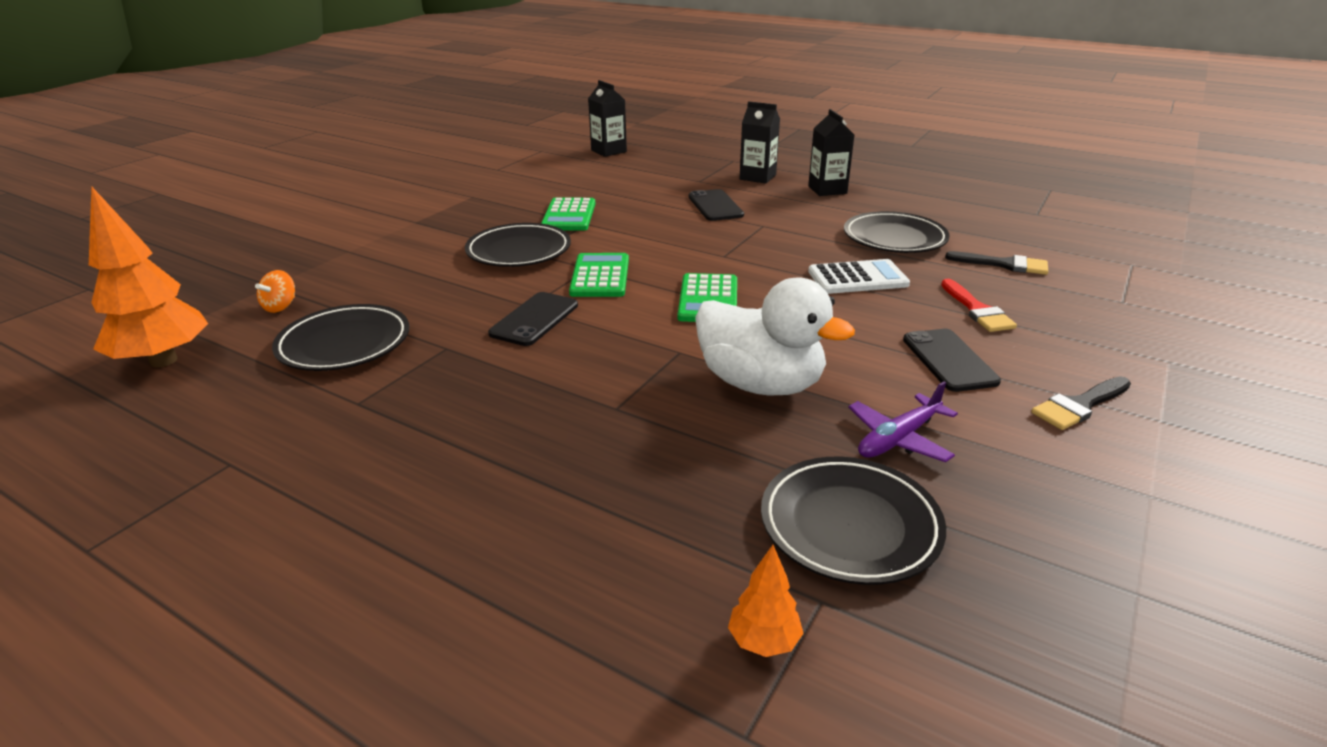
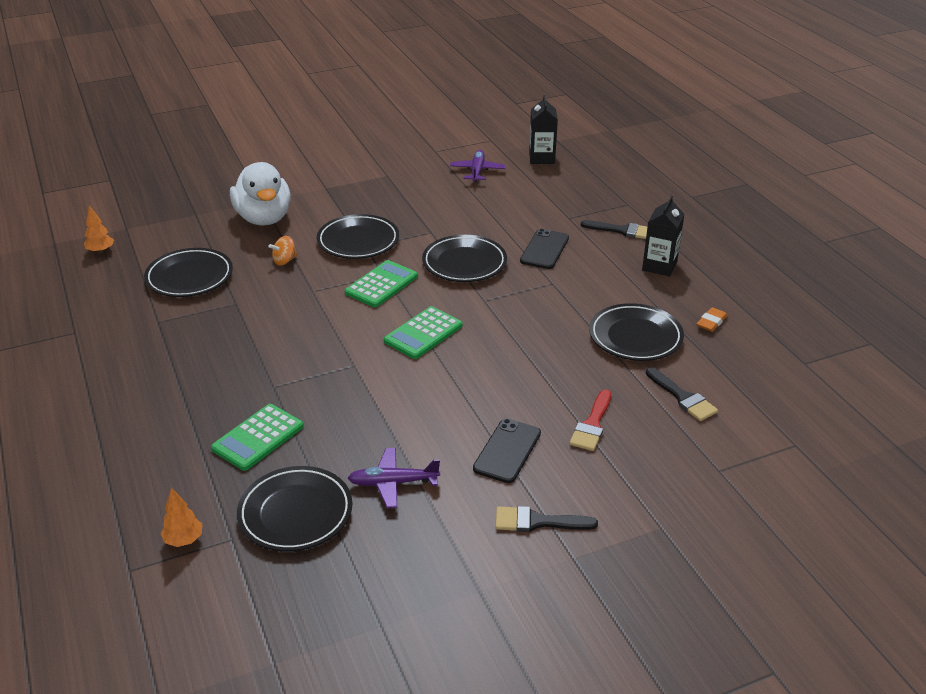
camera: 35 degrees right, 5 degrees up
orange tree [89,186,208,368] -> orange tree [84,205,114,253], size x0.47
orange spinning top [255,270,295,313] -> orange spinning top moved to [269,236,298,265]
black phone [488,292,578,346] -> none
green calculator [541,197,595,231] -> green calculator moved to [211,404,304,471]
white duck [695,277,855,396] -> white duck moved to [230,162,291,225]
black carton [740,101,780,184] -> black brush [581,220,647,239]
white calculator [808,259,910,294] -> none
none -> black plate [422,235,507,282]
none -> purple plane [450,150,505,182]
none -> orange eraser [697,307,727,332]

